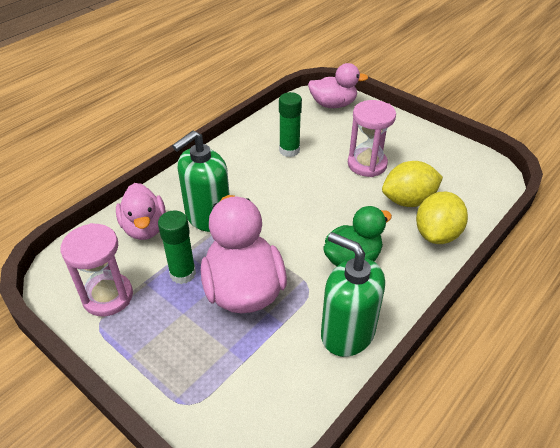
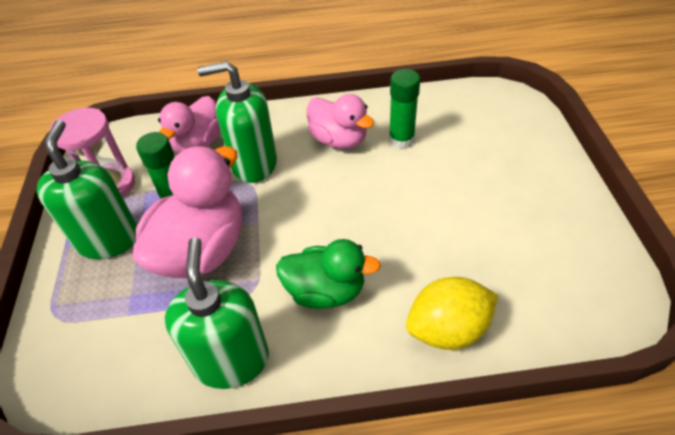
camera: 45 degrees right, 5 degrees up
pink duck [308,63,368,108] -> pink duck moved to [307,94,374,149]
pink hourglass [348,100,396,177] -> none
yellow lemon [382,161,443,207] -> none
none -> green soap dispenser [36,120,137,259]

